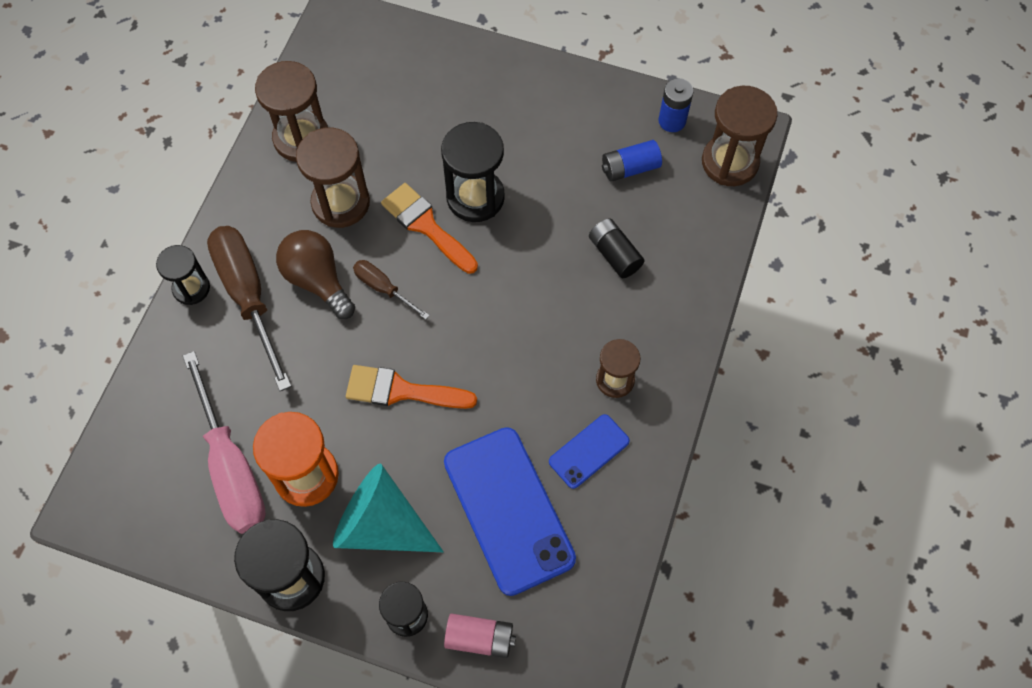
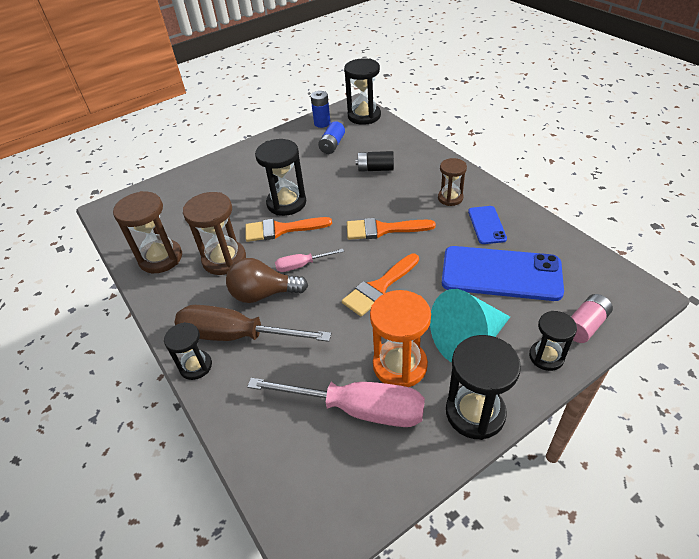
camera: 50 degrees left, 20 degrees down
brown screwdriver [353,260,430,320] -> pink screwdriver [275,249,344,272]
brown hourglass [702,86,777,186] -> black hourglass [344,58,381,125]
none -> orange brush [347,218,436,240]

